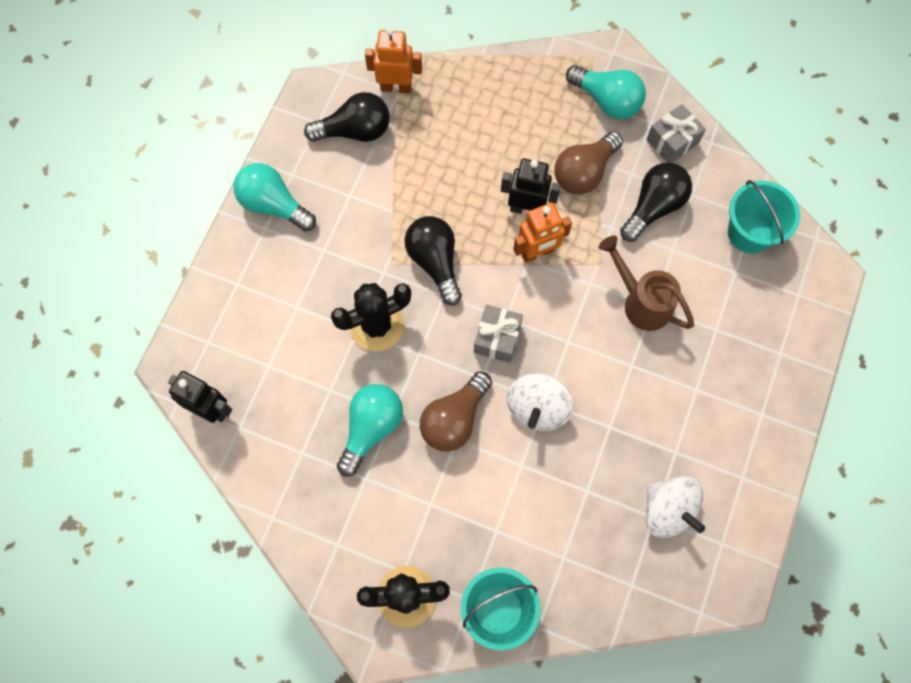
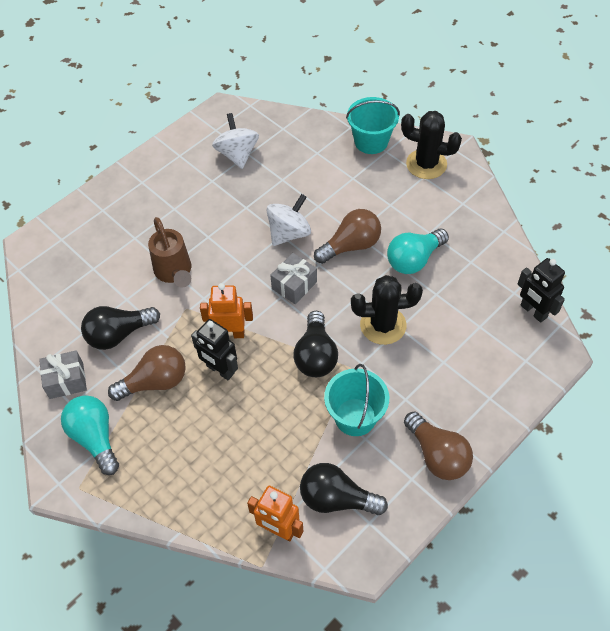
camera: 155 degrees left, 15 degrees down
turquoise light bulb [233,163,316,232] -> brown light bulb [404,411,473,480]
turquoise bucket [728,180,800,254] -> turquoise bucket moved to [324,364,389,436]

